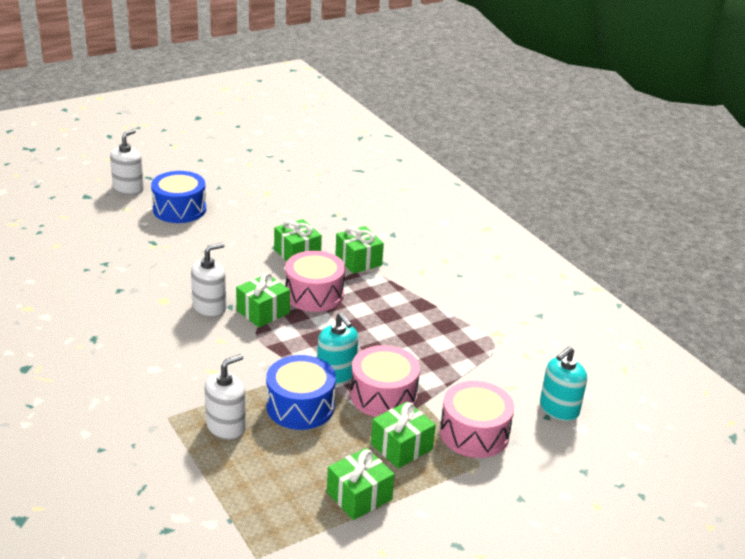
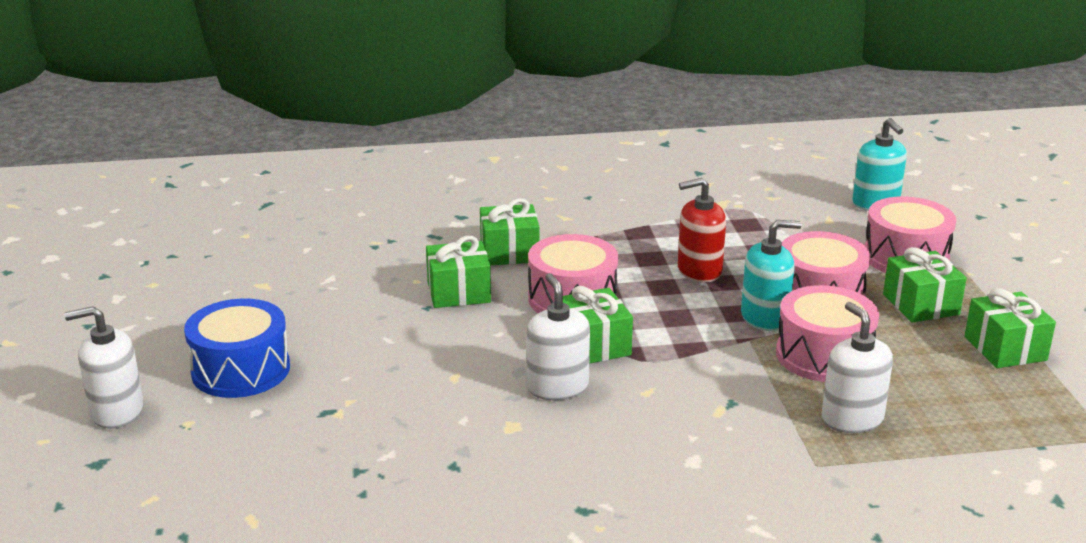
camera: 65 degrees left, 5 degrees down
white soap dispenser [110,129,144,195] -> white soap dispenser turned 60 degrees counterclockwise [64,306,143,429]
blue drum [266,355,336,430] -> pink drum [776,285,879,382]
none -> red soap dispenser [678,178,726,283]

